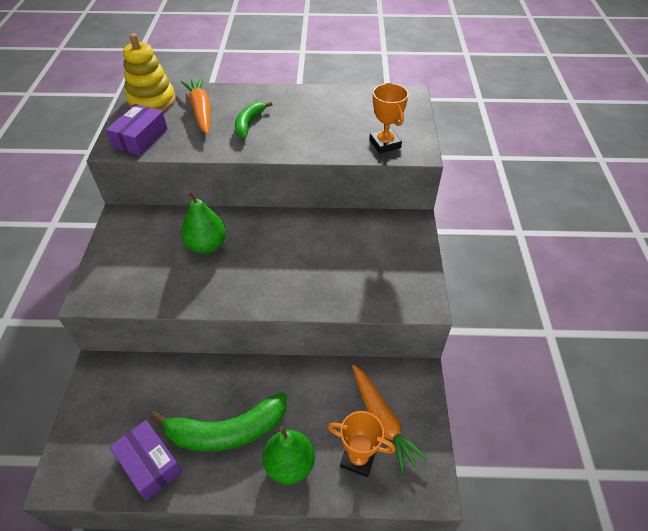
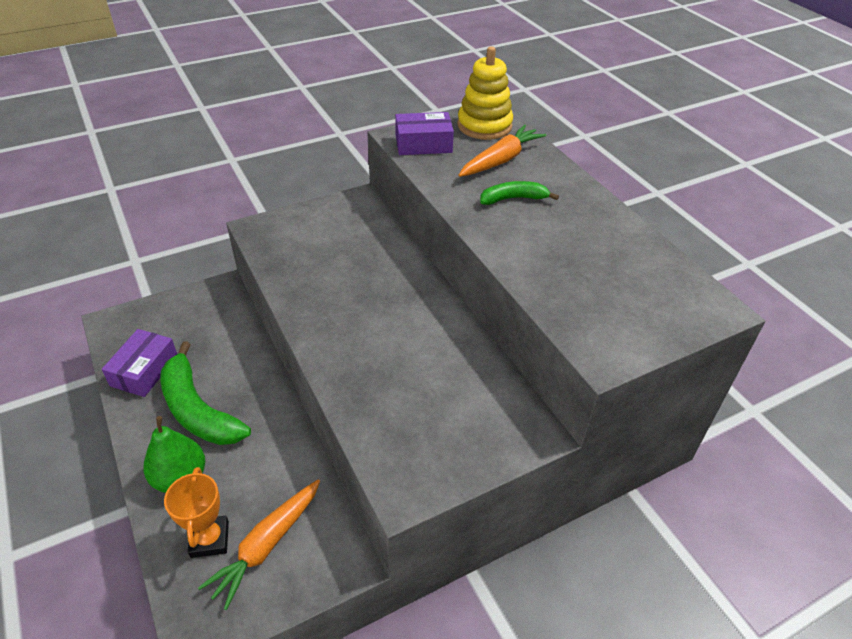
camera: 60 degrees right, 5 degrees down
green pear [181,191,226,254] -> none
orange trophy [369,83,409,154] -> none

